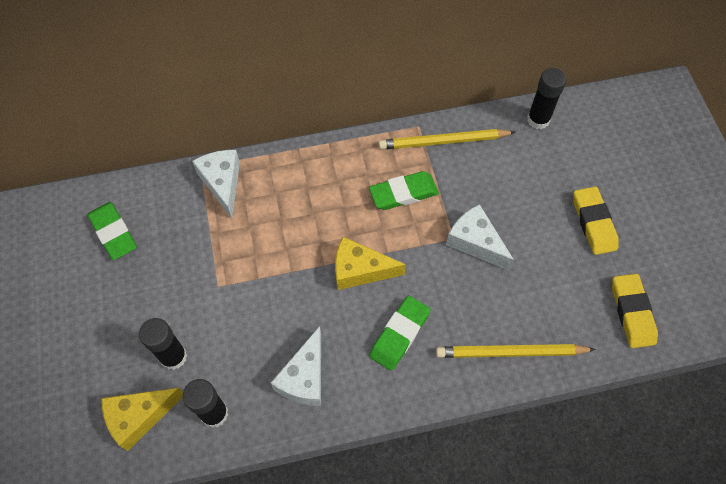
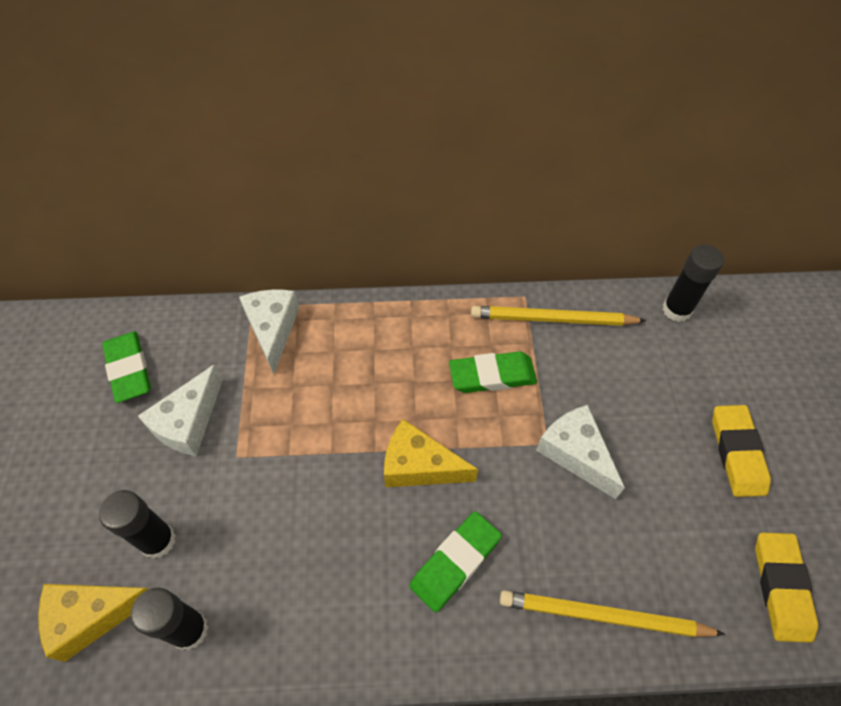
camera: 10 degrees right, 5 degrees down
white cheese [271,326,321,406] -> white cheese moved to [138,364,223,456]

